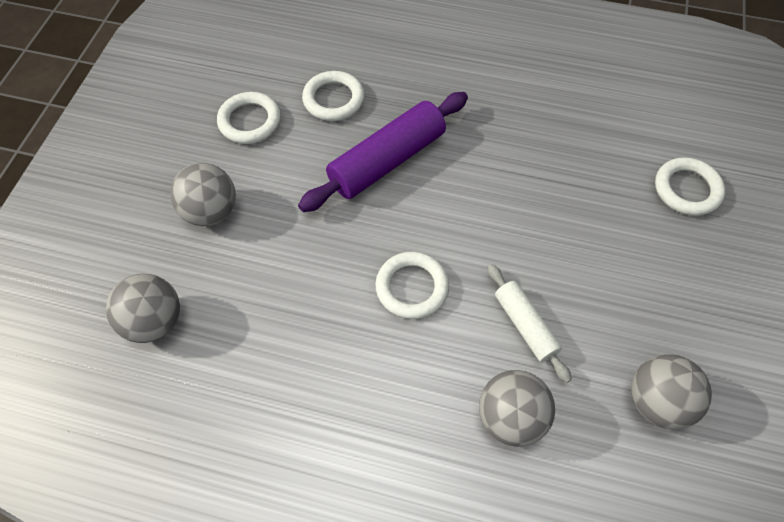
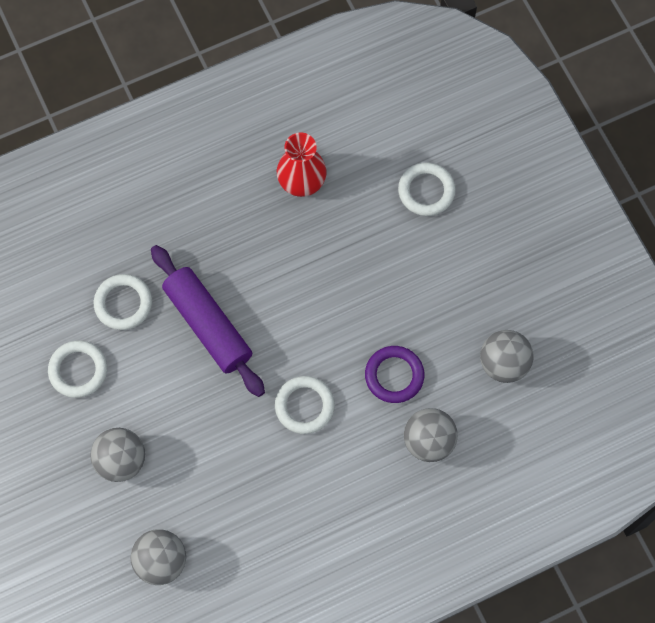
camera: 40 degrees left, 10 degrees up
purple rolling pin [298,92,468,212] -> purple rolling pin turned 45 degrees counterclockwise [151,245,265,397]
white rolling pin [488,264,572,383] -> purple ring [365,346,424,403]
none -> red vase [277,133,327,197]

